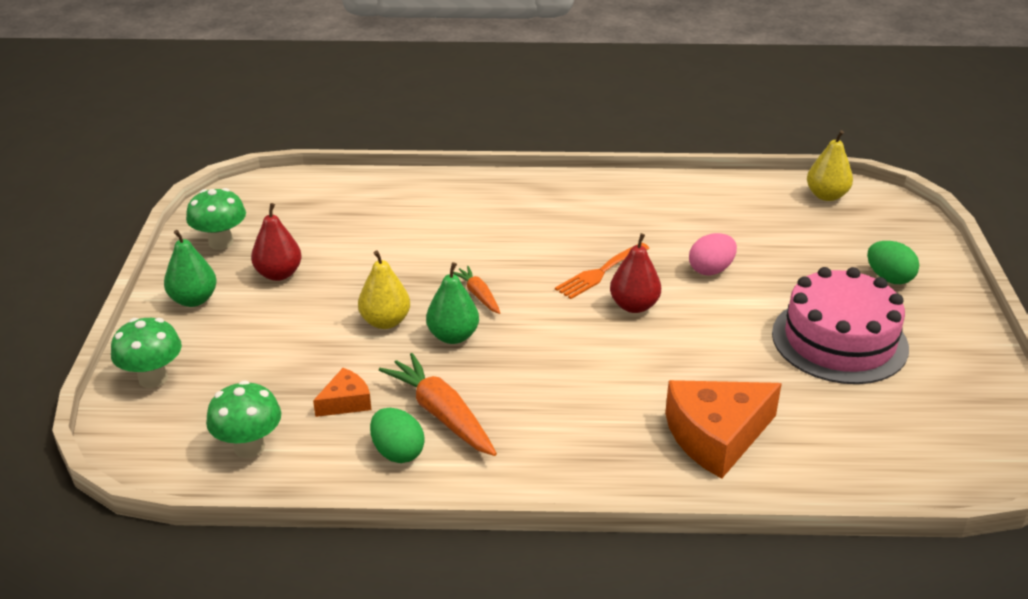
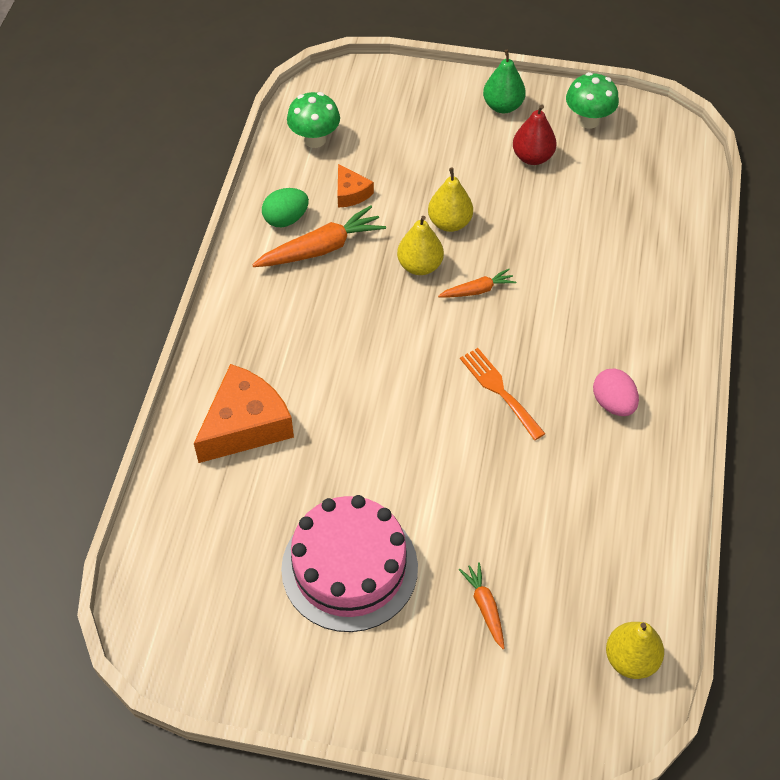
camera: 100 degrees right, 20 degrees up
green mushroom [111,318,182,388] -> none
green pear [426,262,479,344] -> yellow pear [397,216,444,275]
red pear [610,233,661,313] -> none
orange cheese [665,380,782,479] -> orange cheese turned 60 degrees clockwise [194,364,294,463]
pink egg [689,233,737,276] -> pink egg moved to [593,369,639,416]
green egg [867,241,919,284] -> none
none -> orange carrot [459,562,505,649]

